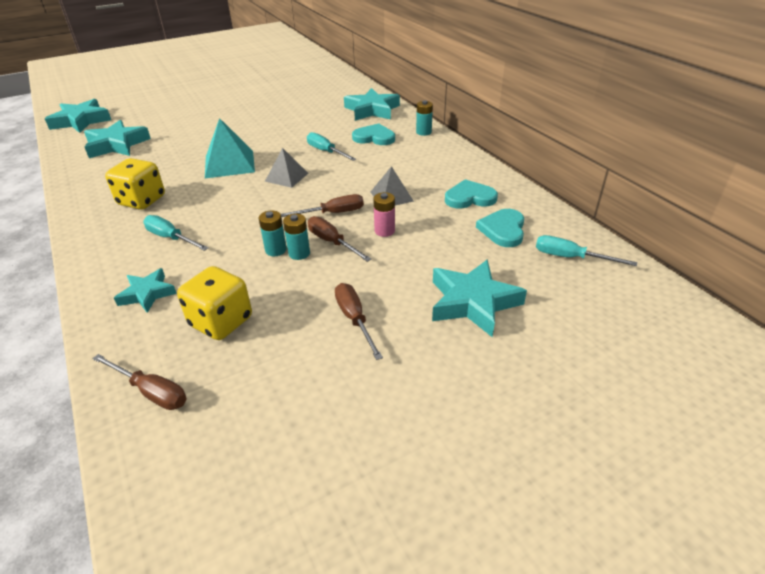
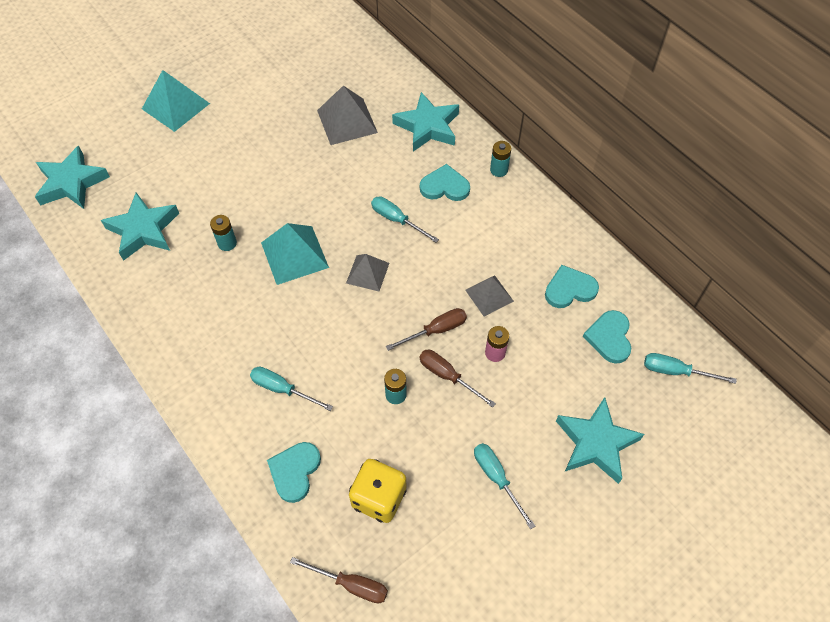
camera: 10 degrees left, 20 degrees up
yellow dice [105,158,165,210] -> none
turquoise star [114,268,177,313] -> turquoise heart [267,442,321,503]
turquoise battery [283,214,310,260] -> turquoise battery moved to [210,215,237,251]
brown screwdriver [335,283,383,360] -> turquoise screwdriver [474,443,535,529]
none -> turquoise pyramid [142,70,210,132]
none -> grey pyramid [317,85,378,145]

